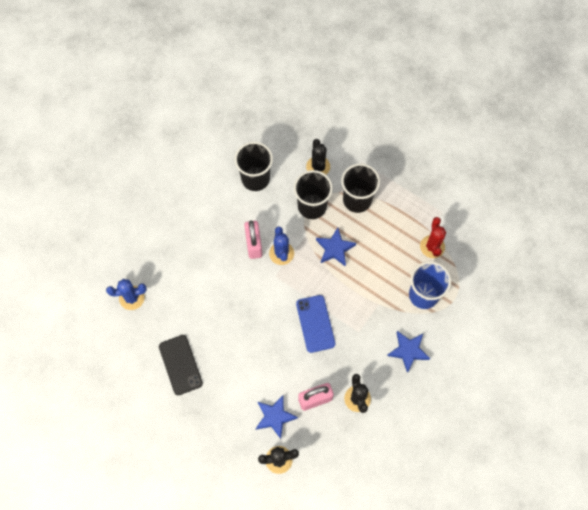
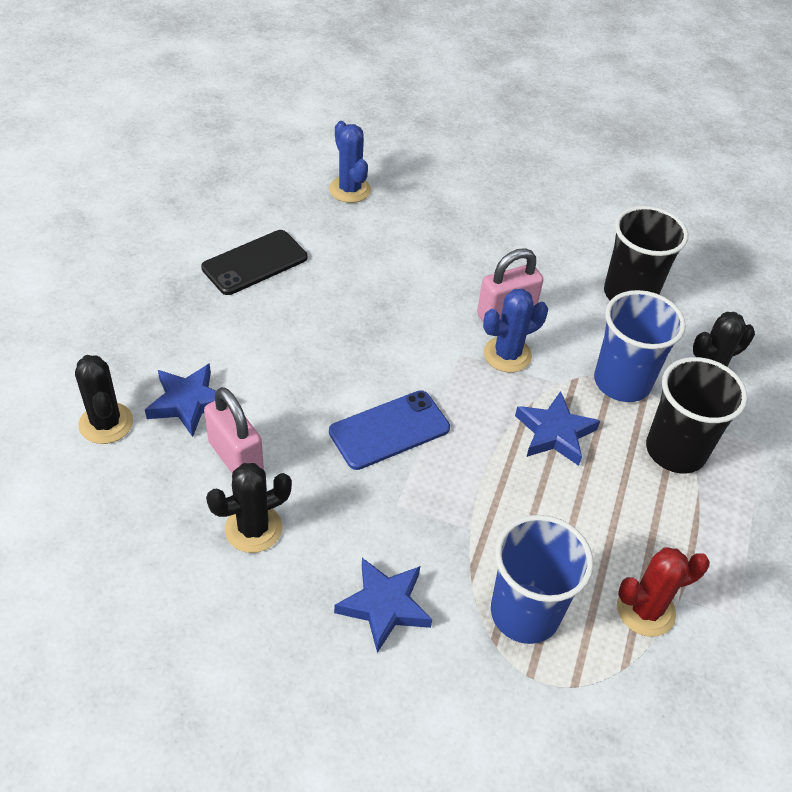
camera: 70 degrees right, 20 degrees down
black cup [294,170,333,219] -> blue cup [594,290,686,402]

